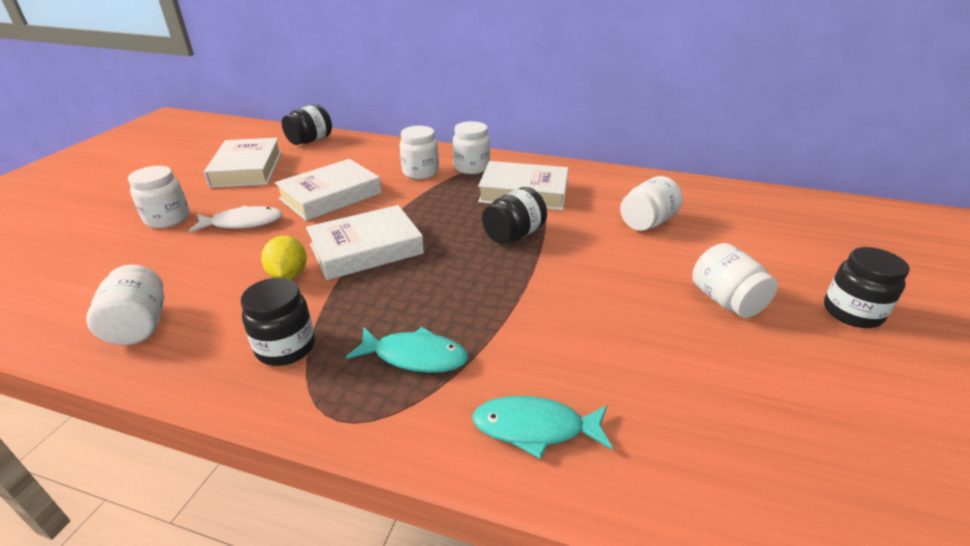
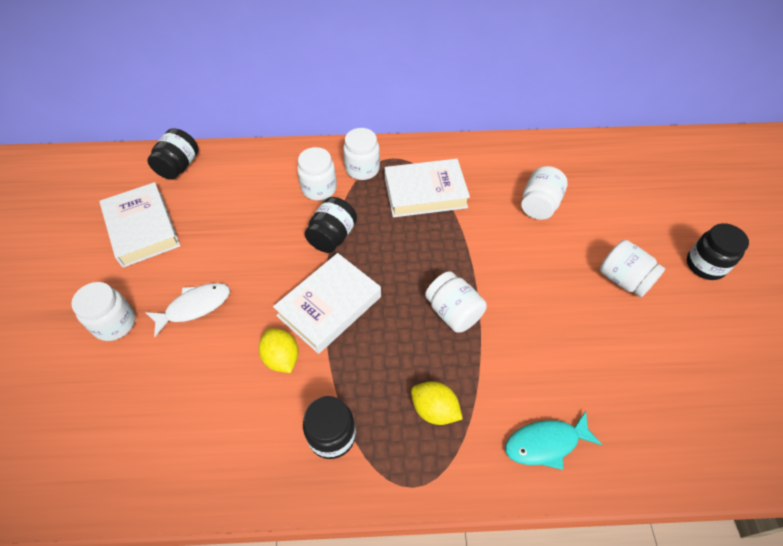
camera: 20 degrees left, 20 degrees up
white jar [86,265,164,345] -> white jar moved to [425,271,487,333]
white book [275,159,382,221] -> none
turquoise fish [346,327,468,373] -> yellow lemon [411,381,463,425]
black jar [482,187,547,244] -> black jar moved to [305,197,357,253]

